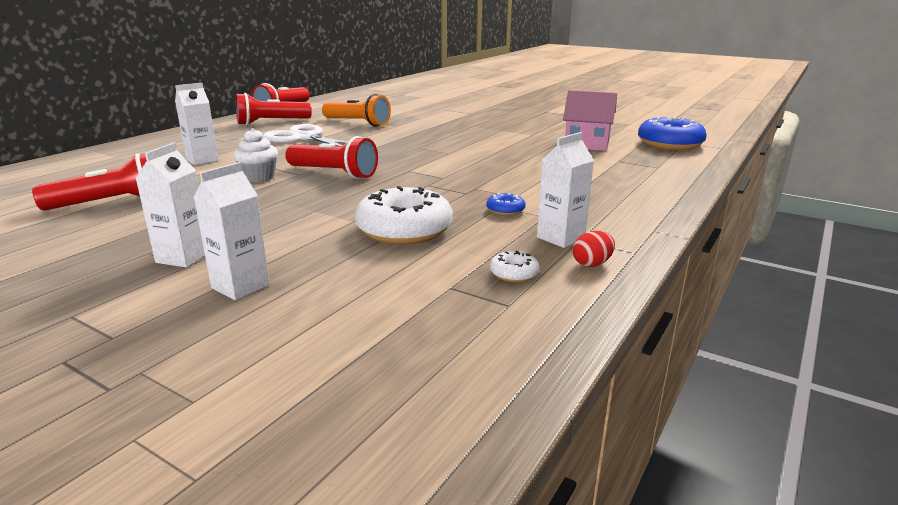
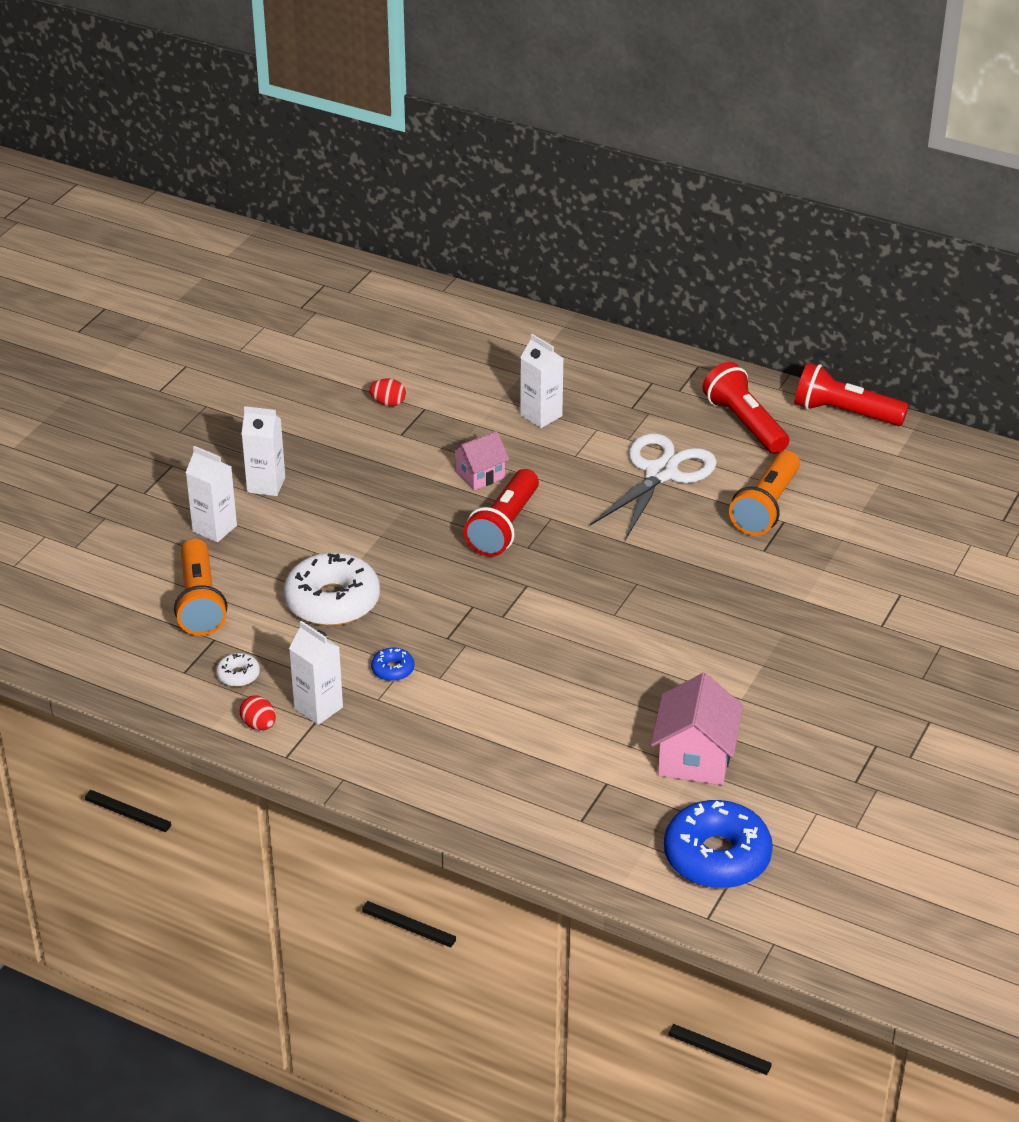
camera: 85 degrees right, 15 degrees up
red flashlight [32,153,147,210] -> red egg [369,379,406,407]
white cupcake [233,128,278,183] -> pink house [450,431,510,490]
none -> orange flashlight [174,539,227,636]

